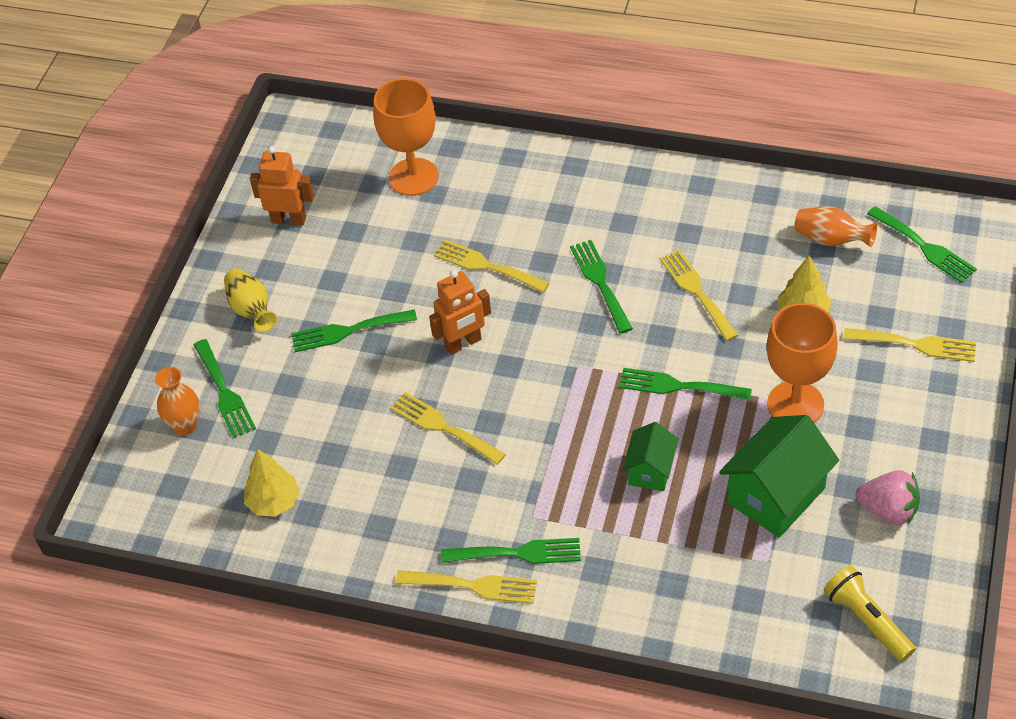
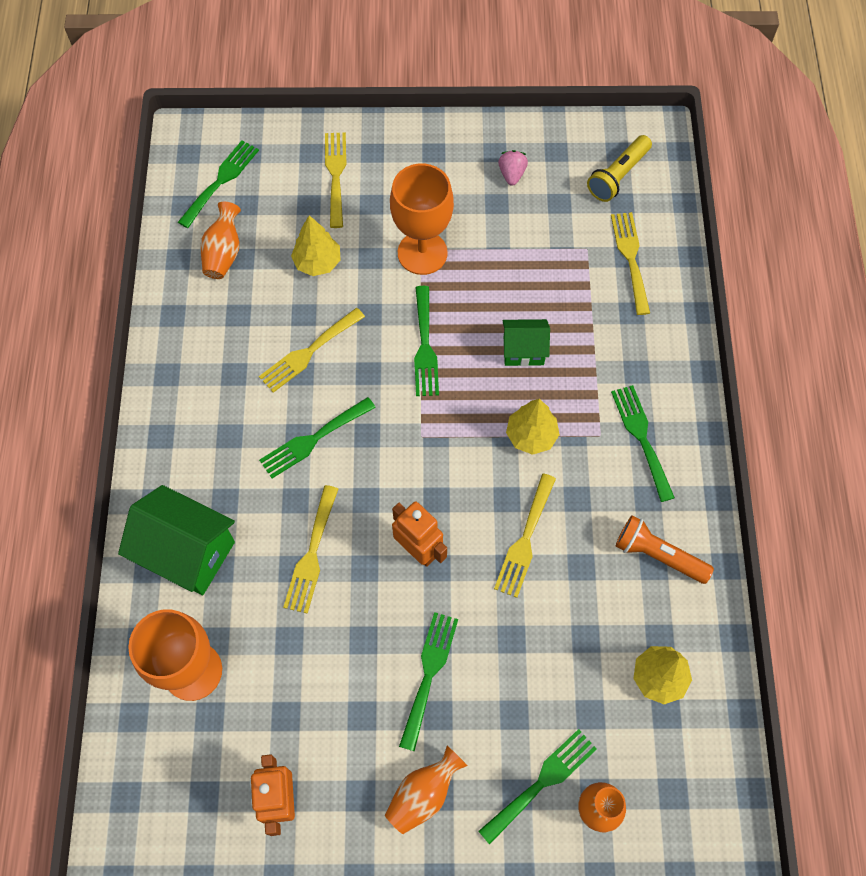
camera: 110 degrees left, 15 degrees up
yellow vase [224,269,277,332] -> orange vase [385,745,468,834]
green fork [291,309,417,352] -> green fork turned 135 degrees counterclockwise [399,612,458,751]
yellow fork [396,570,537,604] -> yellow fork moved to [611,212,650,315]
green house [719,415,839,538] -> green house moved to [118,485,235,595]
pink strawberry [856,470,920,525] -> pink strawberry [498,150,528,186], size x0.67
none -> yellow tree [506,399,560,455]
none -> orange flashlight [616,515,714,584]

